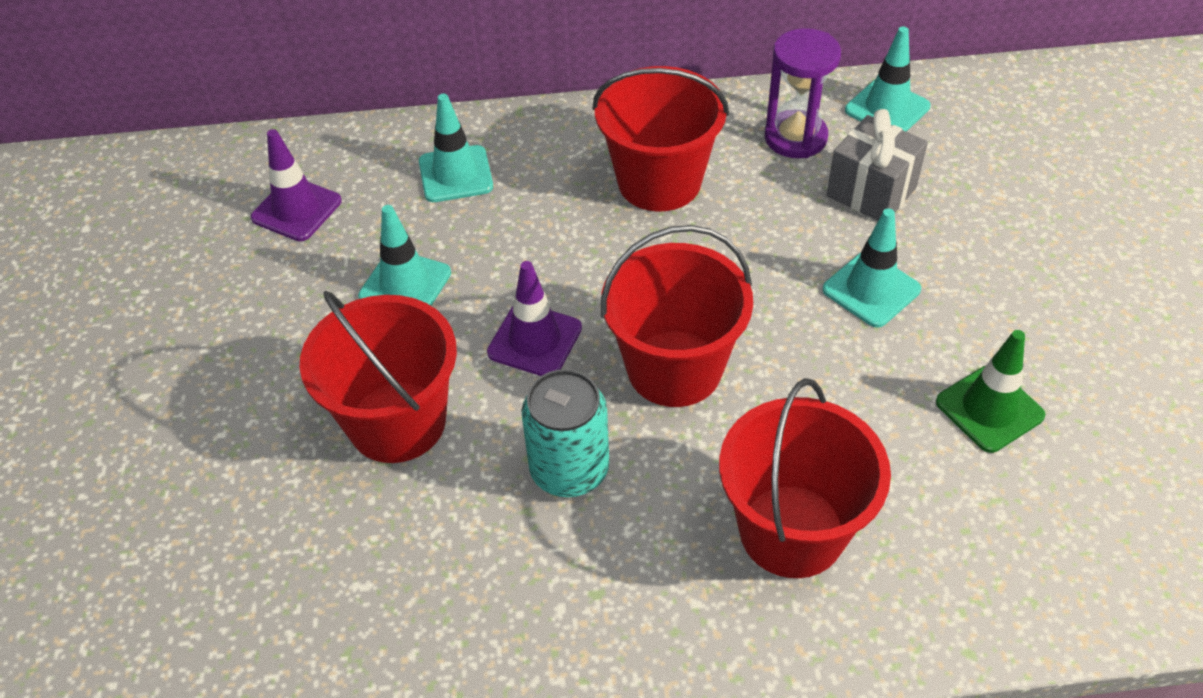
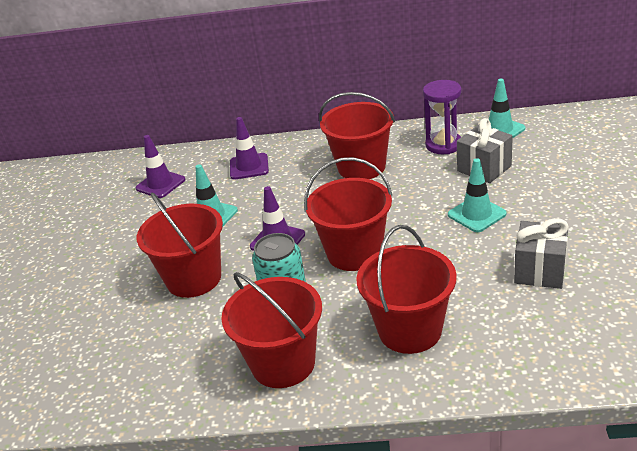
camera: 10 degrees right, 15 degrees down
turquoise traffic cone [419,94,493,202] -> purple traffic cone [230,117,269,179]
green traffic cone [936,330,1045,453] -> grey gift [514,218,569,289]
none -> red bucket [221,272,322,388]

